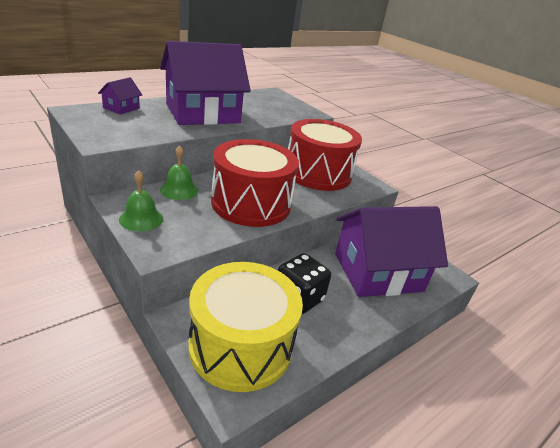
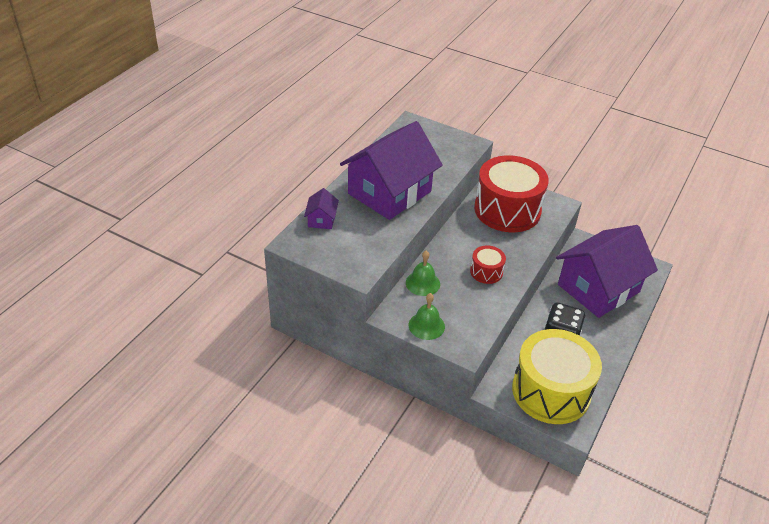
camera: 20 degrees left, 10 degrees up
red drum [211,139,299,227] -> red drum [470,245,506,284], size x0.45

